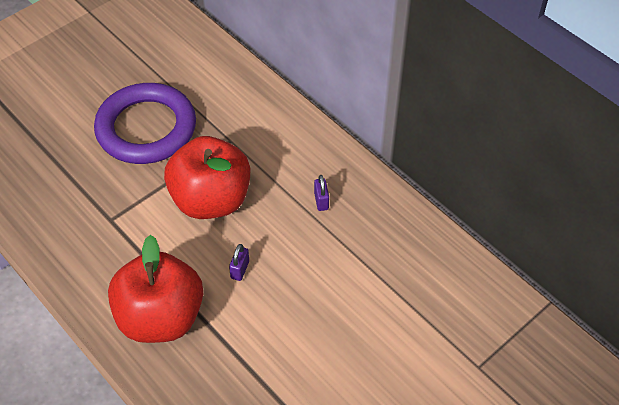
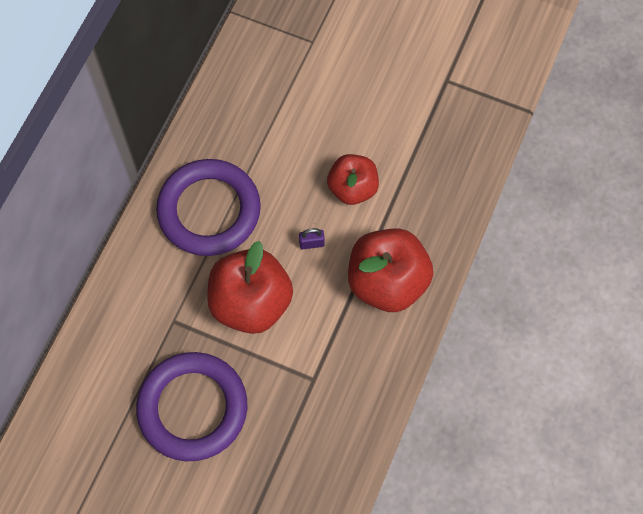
camera: 115 degrees left, 15 degrees up
purple padlock [314,175,329,211] -> purple ring [156,159,261,256]
none -> red apple [327,154,379,205]

